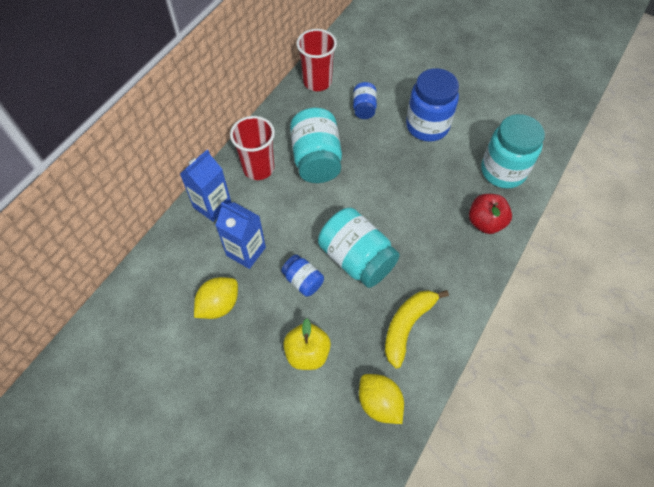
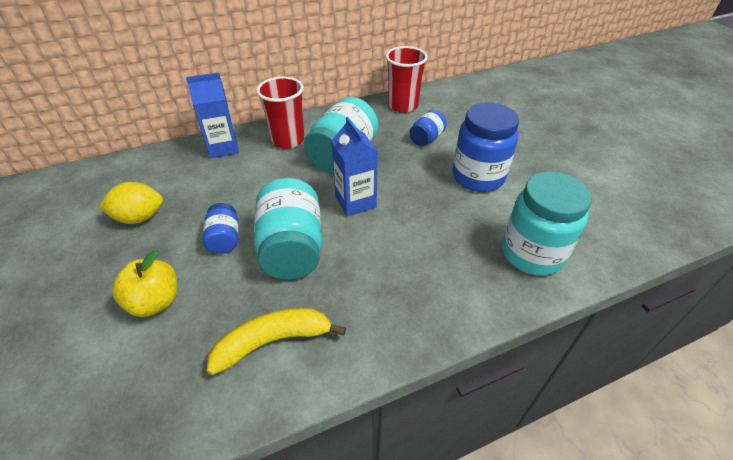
camera: 35 degrees right, 15 degrees down
blue carton [216,202,266,269] -> blue carton moved to [331,117,378,216]
yellow lemon [359,374,404,424] -> none
red apple [469,194,512,234] -> none

